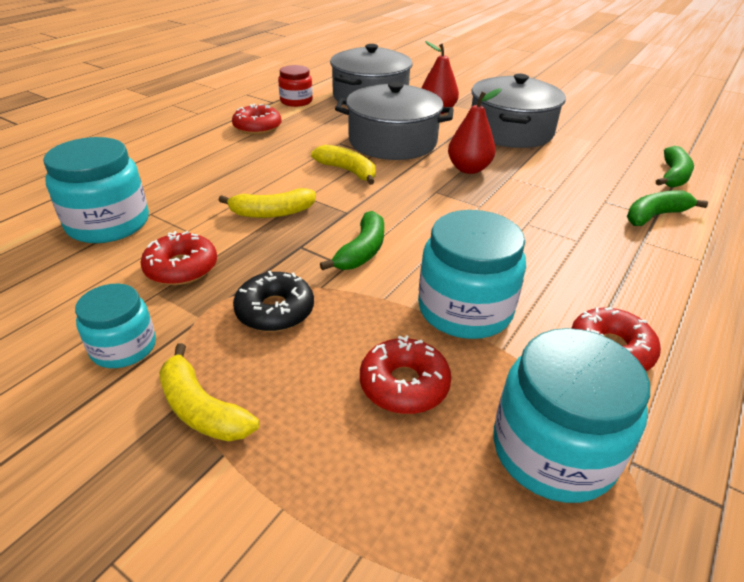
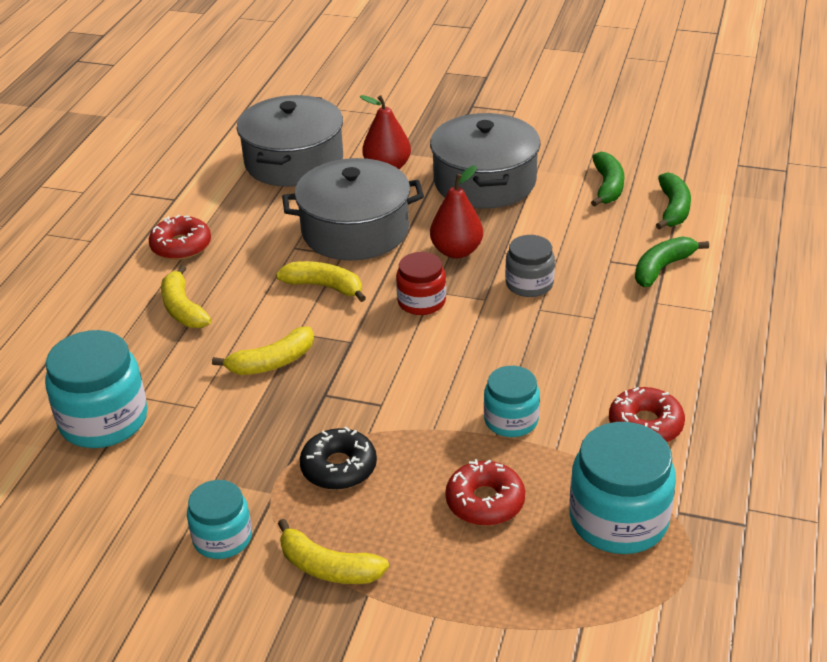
camera: 15 degrees left, 0 degrees up
red donut [140,231,217,285] -> none
red jar [278,65,313,107] -> red jar moved to [396,252,446,315]
green banana [320,211,384,270] -> green banana moved to [591,152,624,207]
turquoise jar [418,210,526,339] -> turquoise jar [484,366,540,437], size x0.60
none -> yellow banana [161,265,212,328]
none -> grey jar [505,235,555,297]

